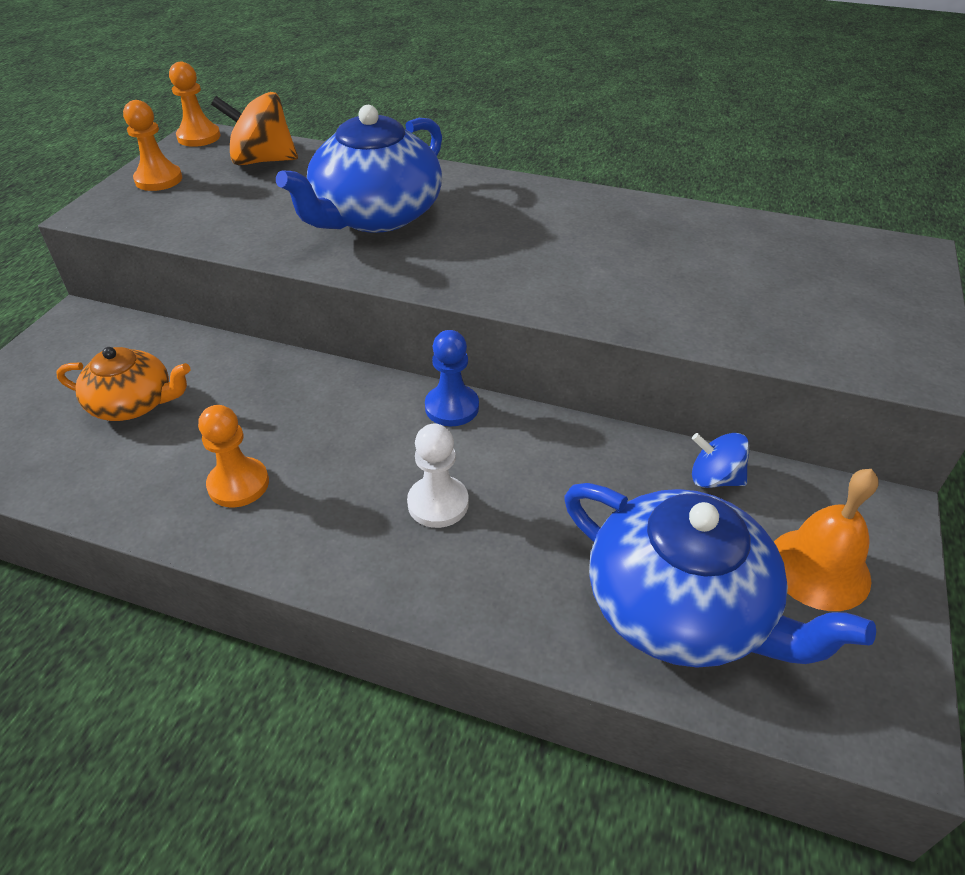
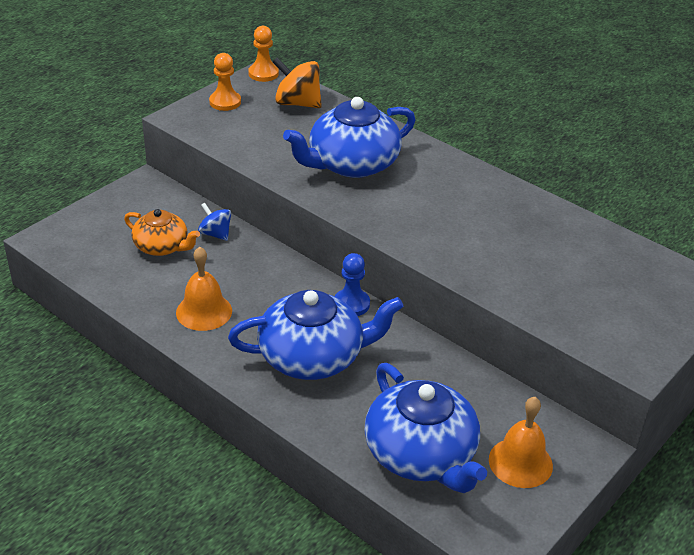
camera: 20 degrees right, 5 degrees down
orange pawn [198,405,269,508] -> orange bell [176,247,232,331]
white pawn [407,424,469,528] -> blue teapot [228,290,404,380]
blue spinning top [692,433,750,488] -> blue spinning top moved to [198,203,231,241]

